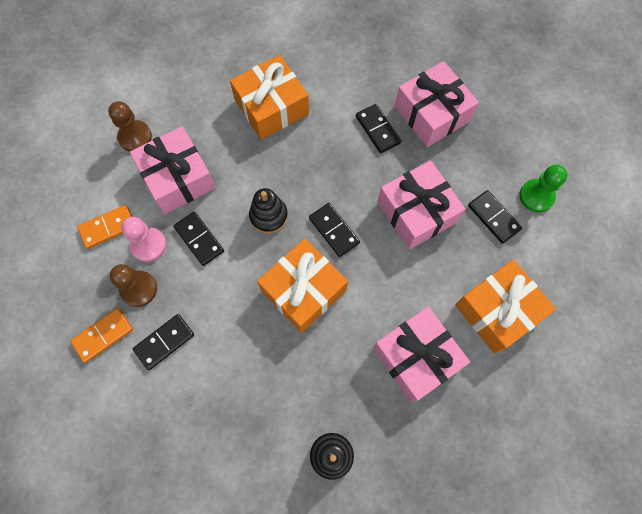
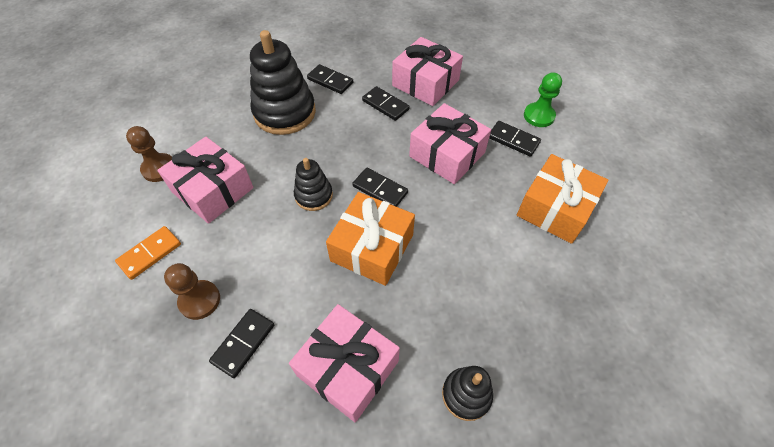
camera: 20 degrees left, 15 degrees down
orange domino [70,308,133,363] -> none
pink pawn [121,217,166,262] -> none
black domino [173,212,224,266] -> black domino moved to [307,64,353,94]
orange gift [230,55,309,140] -> black stacking toy [250,30,316,135]
pink gift [373,307,470,403] -> pink gift moved to [289,304,400,422]

